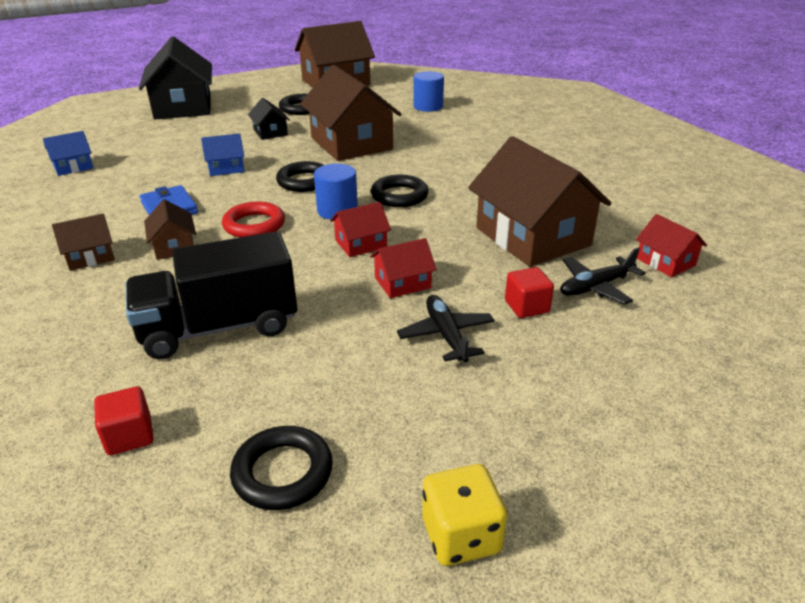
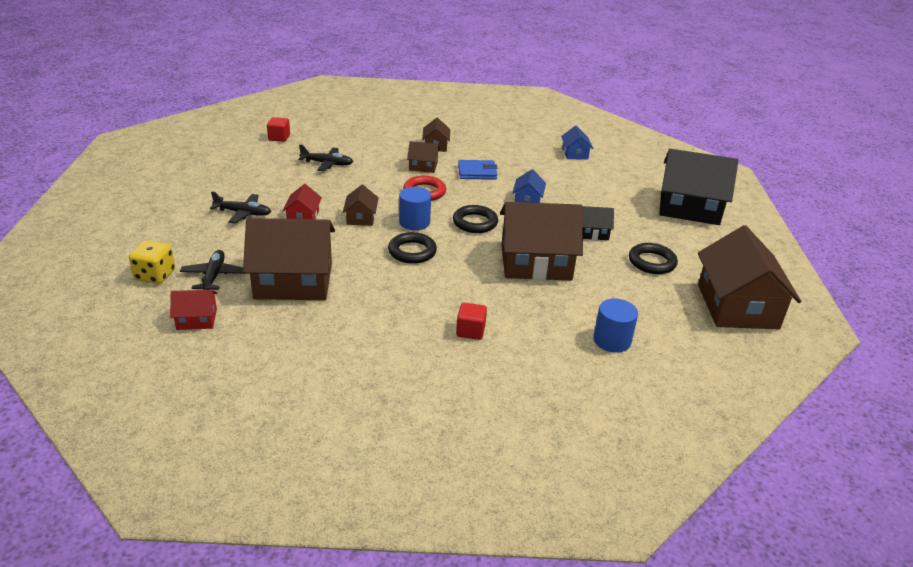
camera: 115 degrees right, 0 degrees up
black truck [126,231,297,359] -> black plane [299,144,353,171]
black ring [230,426,333,510] -> none
red house [330,202,391,257] -> brown house [343,185,379,226]
yellow dice [422,464,507,566] -> yellow dice moved to [129,240,175,284]
red cube [505,267,554,318] -> red cube moved to [456,303,487,340]

